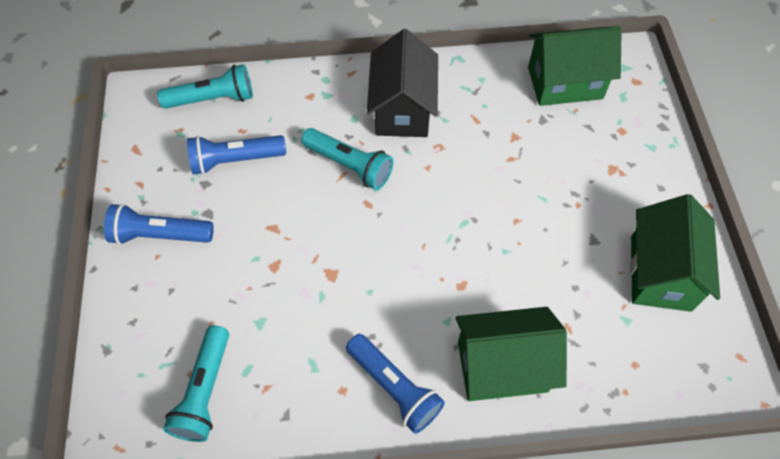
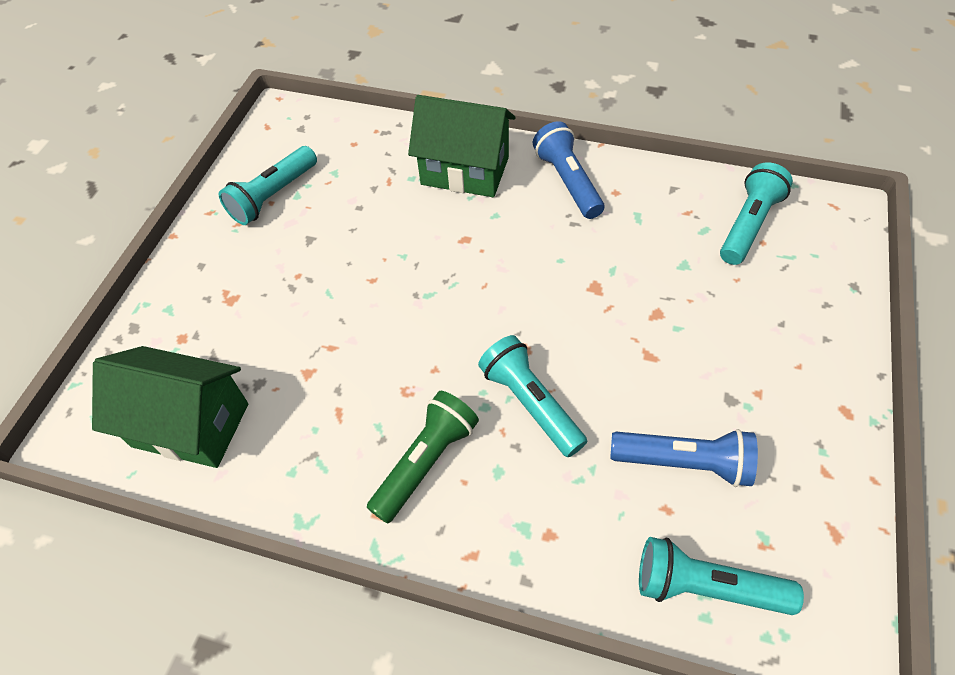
camera: 155 degrees left, 5 degrees down
blue flashlight [104,204,214,245] -> none
black house [367,29,438,137] -> green flashlight [367,391,479,524]
green house [630,194,720,312] -> turquoise flashlight [219,146,317,225]

